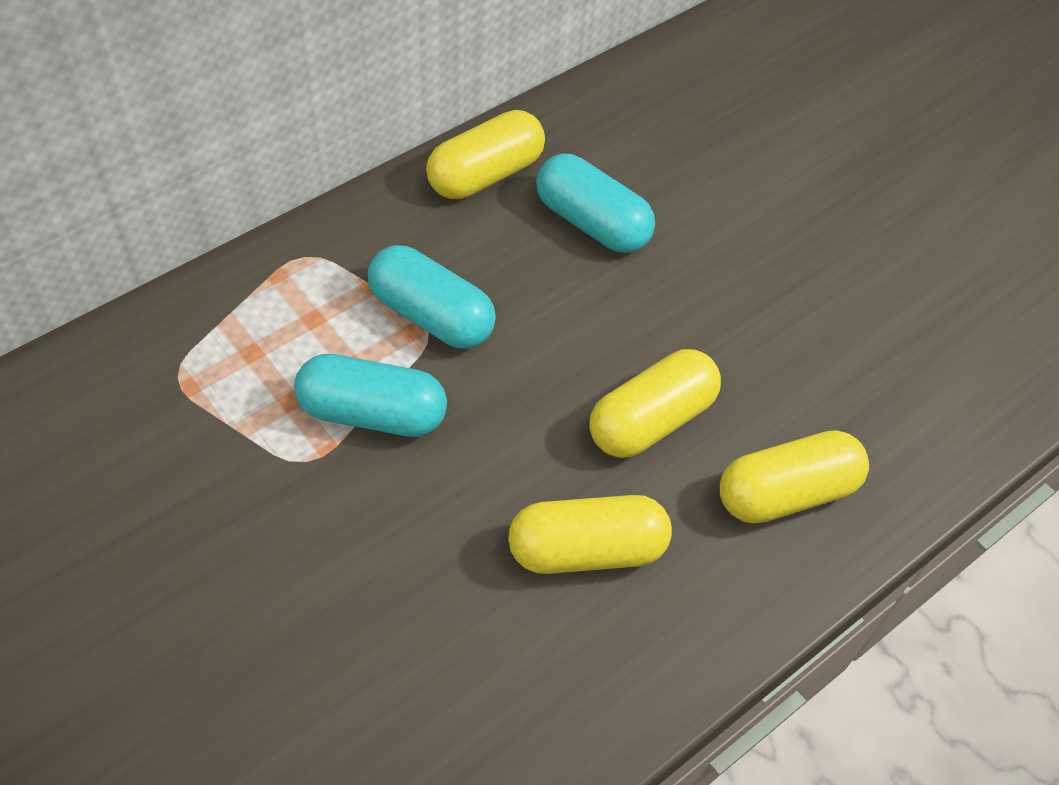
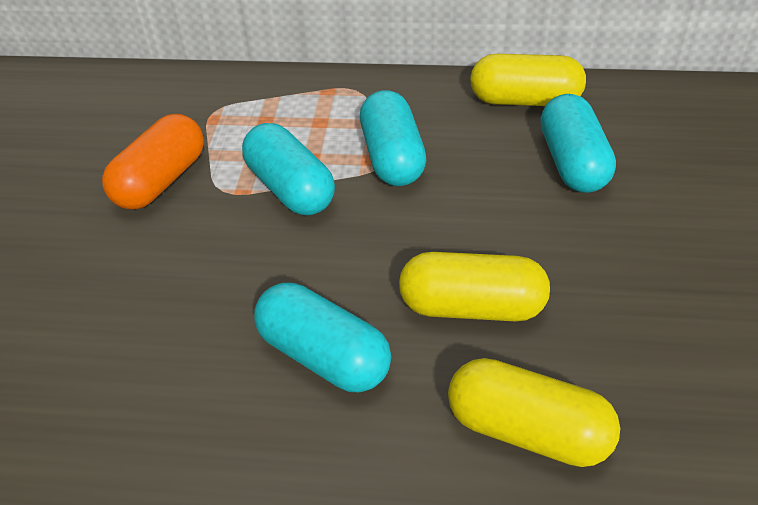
camera: 50 degrees right, 10 degrees down
yellow capsule [508,495,672,574] -> turquoise capsule [254,283,391,392]
none -> orange capsule [102,114,204,210]

